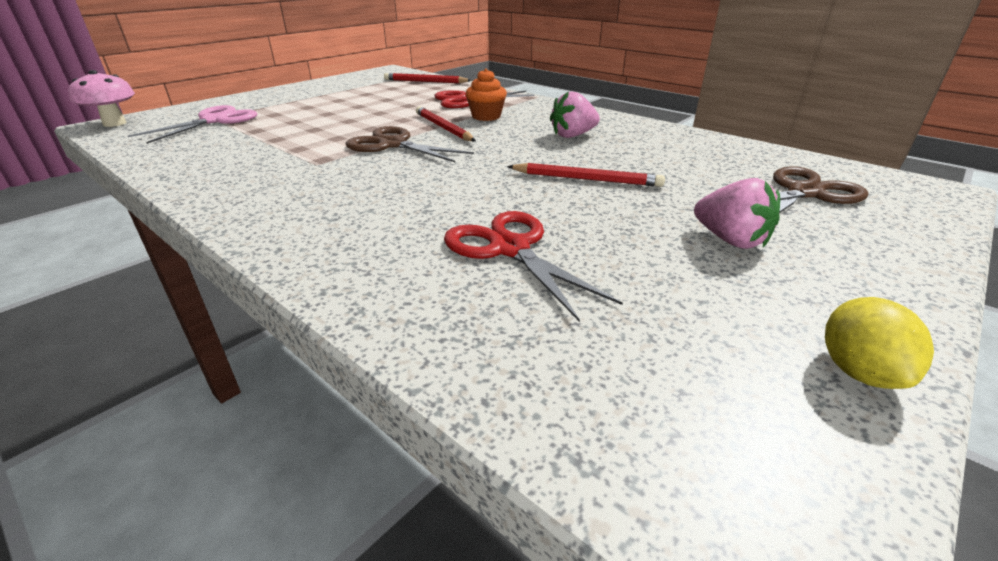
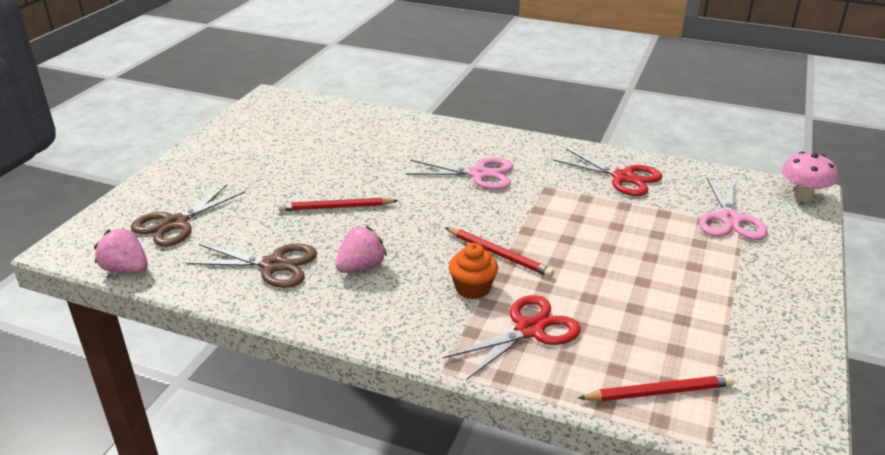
camera: 160 degrees right, 0 degrees up
brown scissors [346,126,474,162] -> brown scissors moved to [186,243,317,288]
red scissors [444,211,623,322] -> red scissors moved to [553,149,662,196]
pink strawberry [694,178,780,249] -> pink strawberry moved to [94,228,148,273]
yellow lemon [825,297,934,389] -> none
none -> pink scissors [406,158,513,190]

